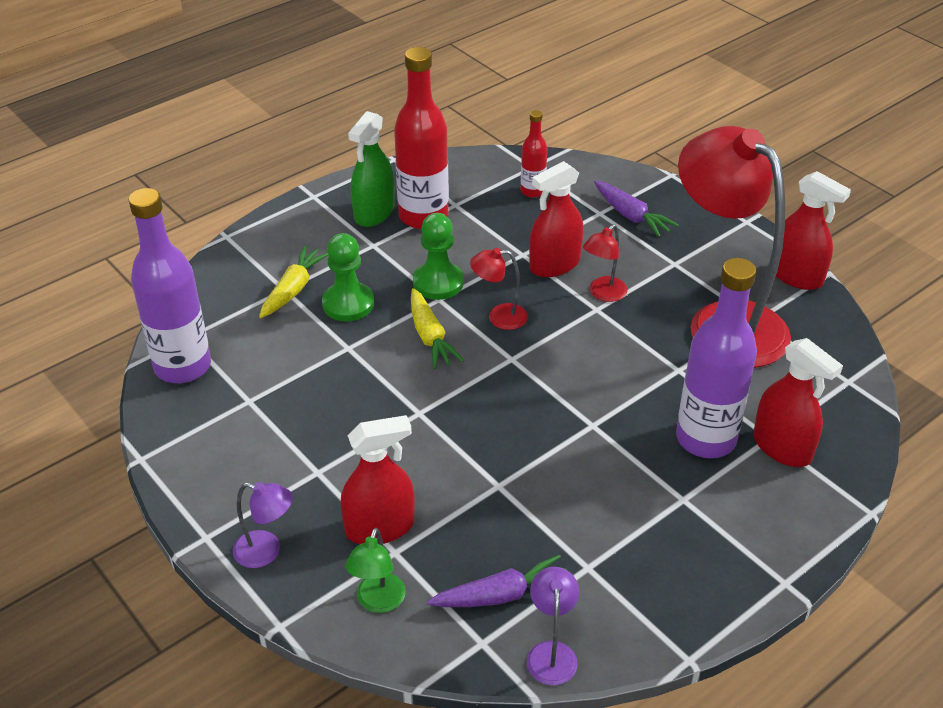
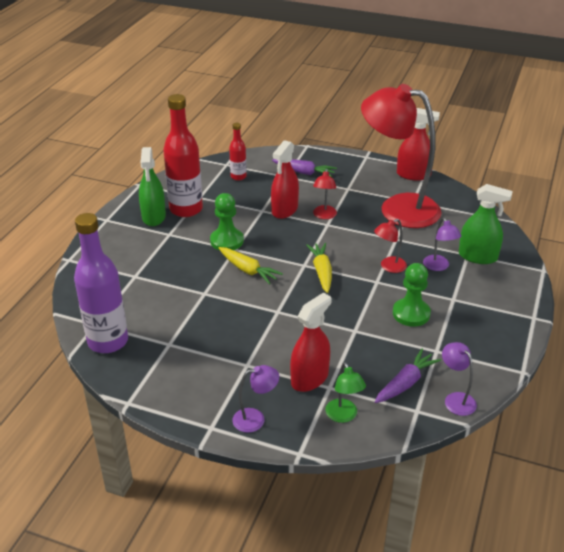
camera: 30 degrees left, 5 degrees down
yellow carrot [259,245,328,318] -> yellow carrot moved to [306,243,332,293]
green pawn [322,233,374,321] -> green pawn moved to [393,263,431,327]
red lamp [470,248,528,330] -> red lamp moved to [374,219,407,273]
purple bottle [676,258,757,458] -> purple lamp [423,218,461,271]
red spray bottle [753,338,843,467] -> green spray bottle [459,184,513,264]

